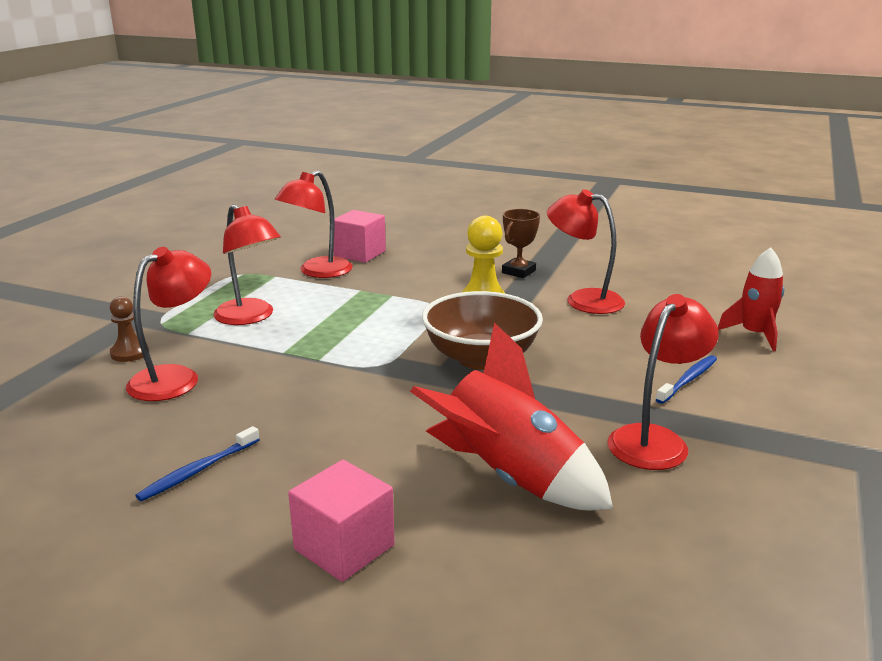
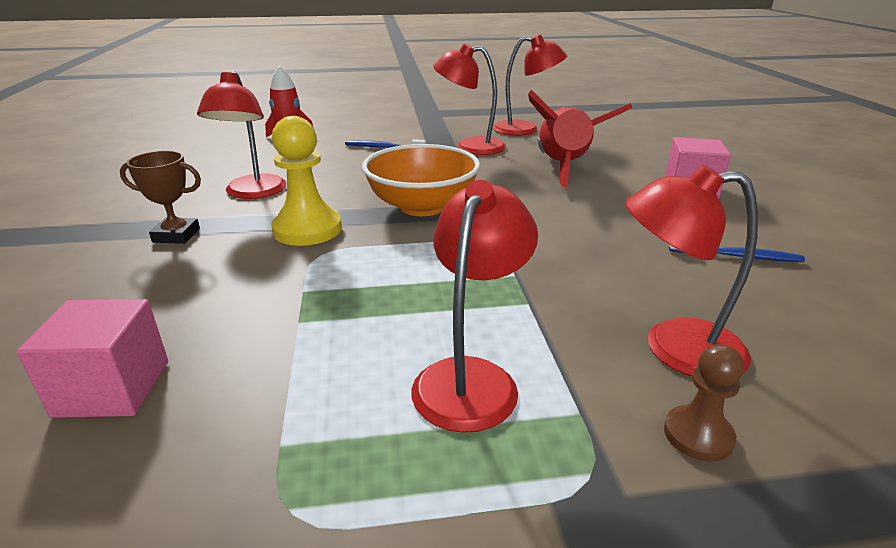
camera: 120 degrees left, 5 degrees up
red lamp [275,170,353,278] -> red lamp moved to [493,34,567,136]
brown bowl [422,291,543,370] -> orange bowl [362,144,480,216]

